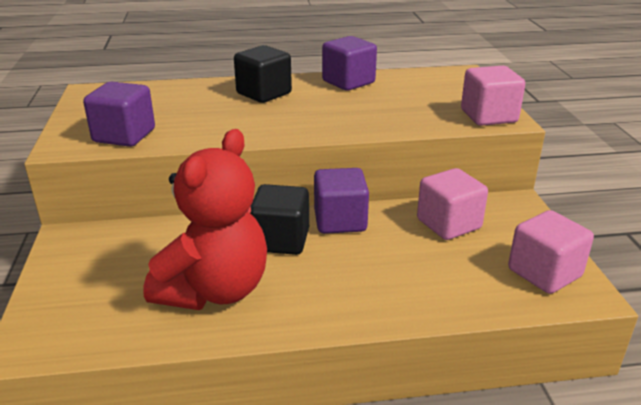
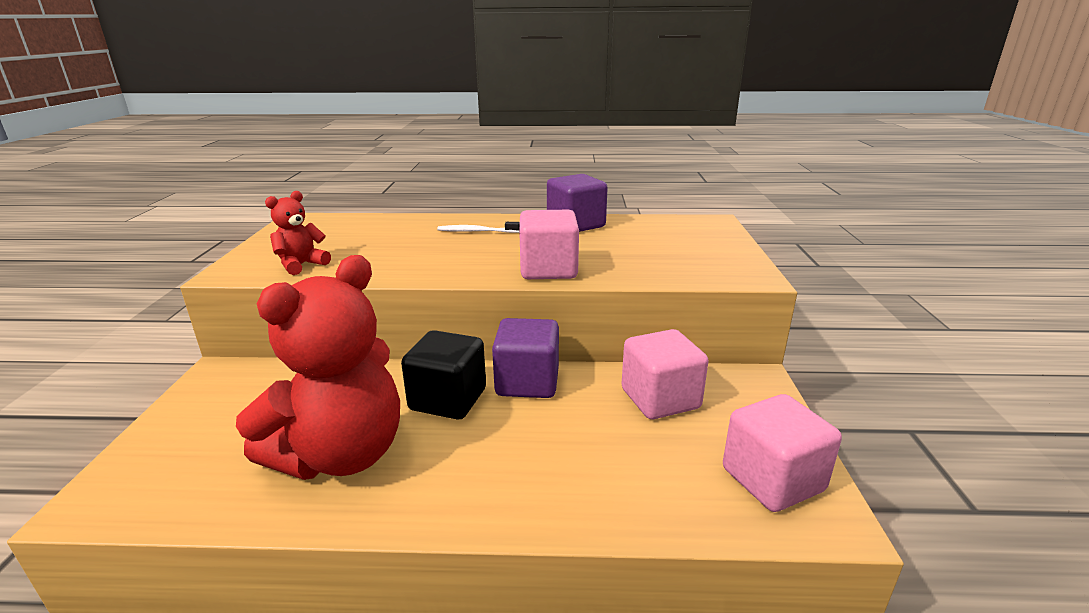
camera: 10 degrees right, 5 degrees down
purple cube [83,82,155,147] -> red teddy bear [265,191,331,275]
black cube [234,45,292,103] -> white toothbrush [437,222,520,233]
pink cube [461,66,525,126] -> pink cube moved to [519,210,579,279]

